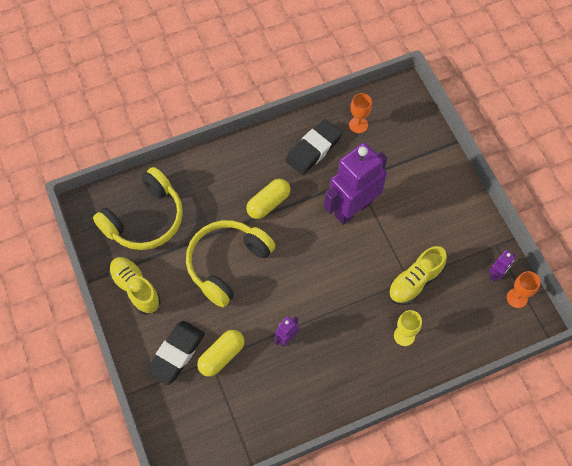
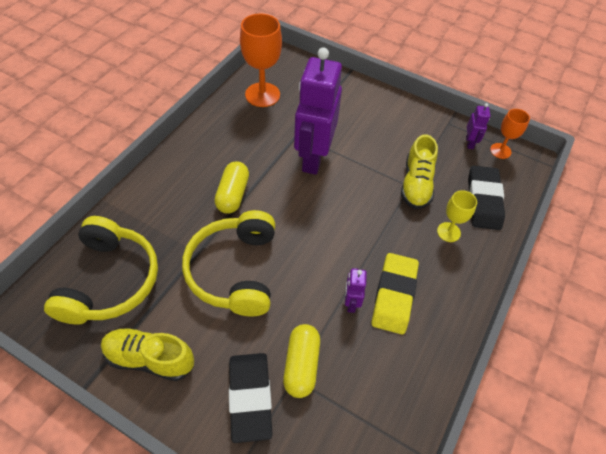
camera: 40 degrees left, 10 degrees down
black eraser [285,119,342,175] -> black eraser moved to [468,166,505,230]
orange goblet [349,93,372,133] -> orange goblet [240,14,282,107], size x1.78
none -> yellow eraser [372,253,419,334]

